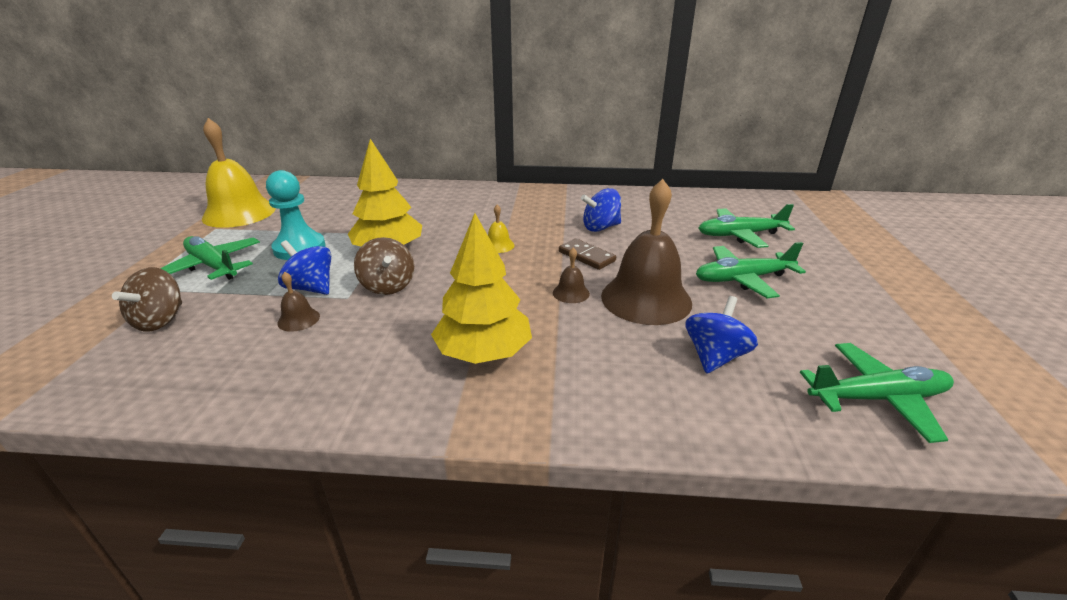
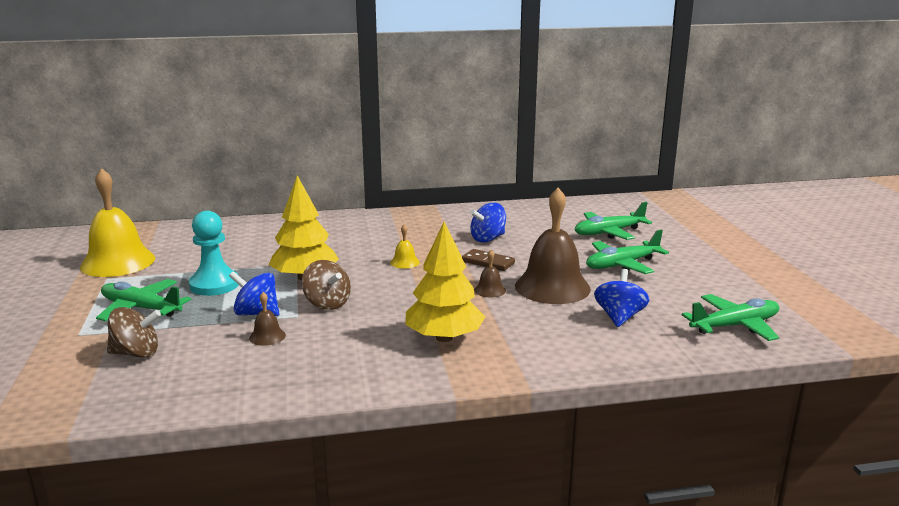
camera: 15 degrees left, 10 degrees down
brown spinning top [112,267,182,332] -> brown spinning top turned 90 degrees counterclockwise [107,307,161,358]

